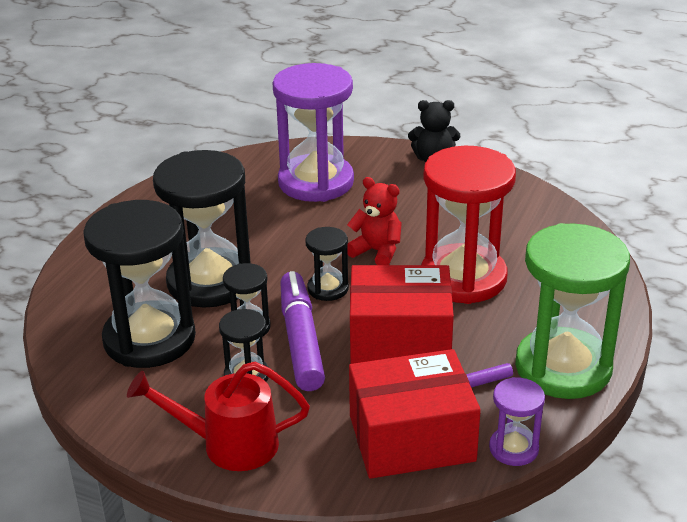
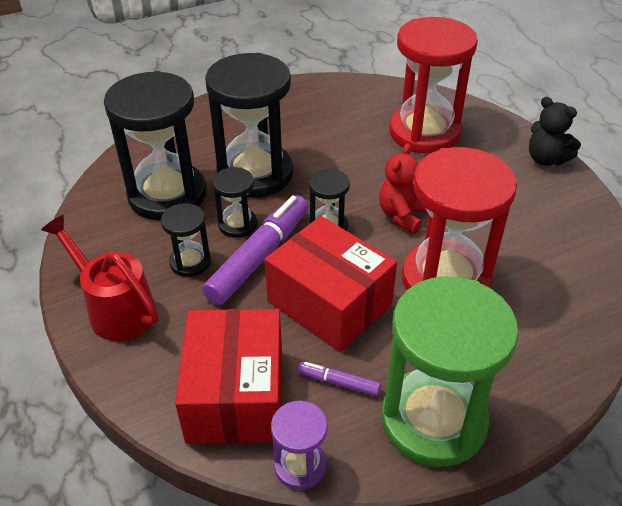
camera: 40 degrees right, 10 degrees up
purple hourglass [273,63,354,202] -> red hourglass [389,17,478,154]
red teddy bear [347,177,402,265] -> red teddy bear turned 135 degrees counterclockwise [379,143,428,234]
red box [349,349,481,479] -> red box turned 60 degrees clockwise [175,309,282,444]

